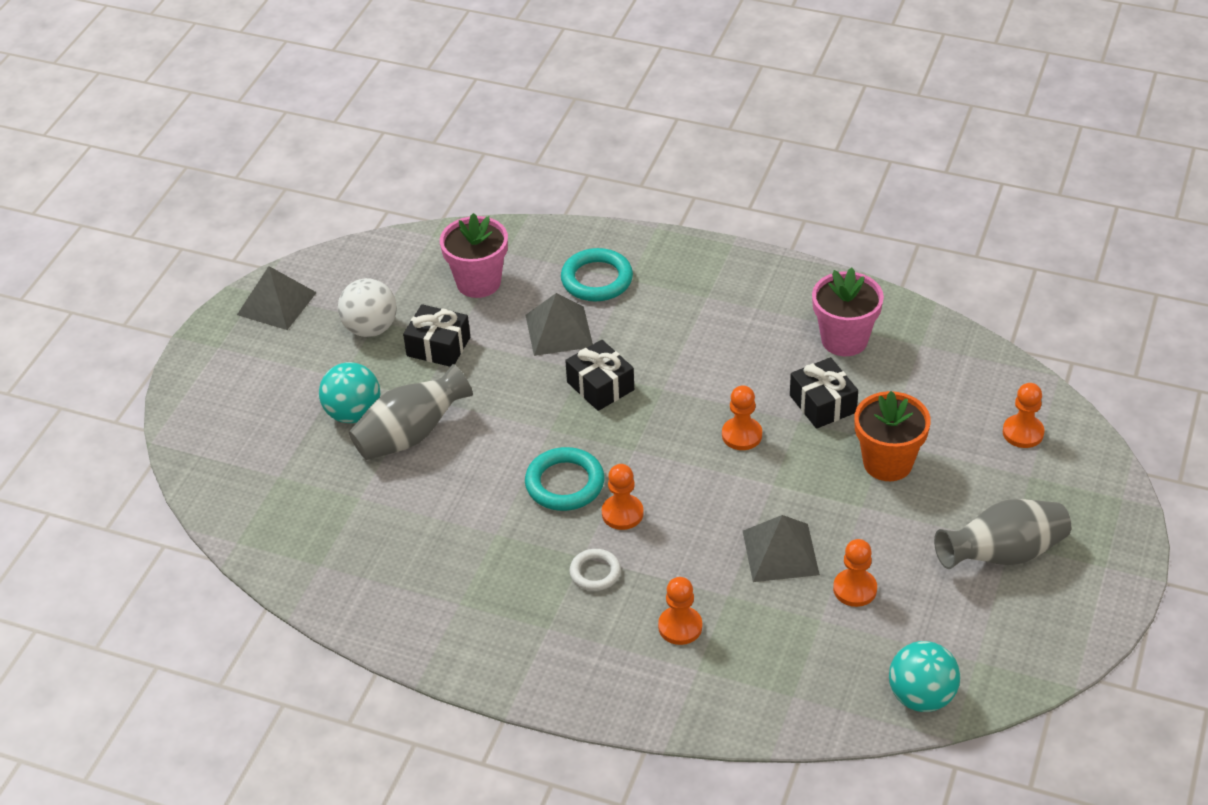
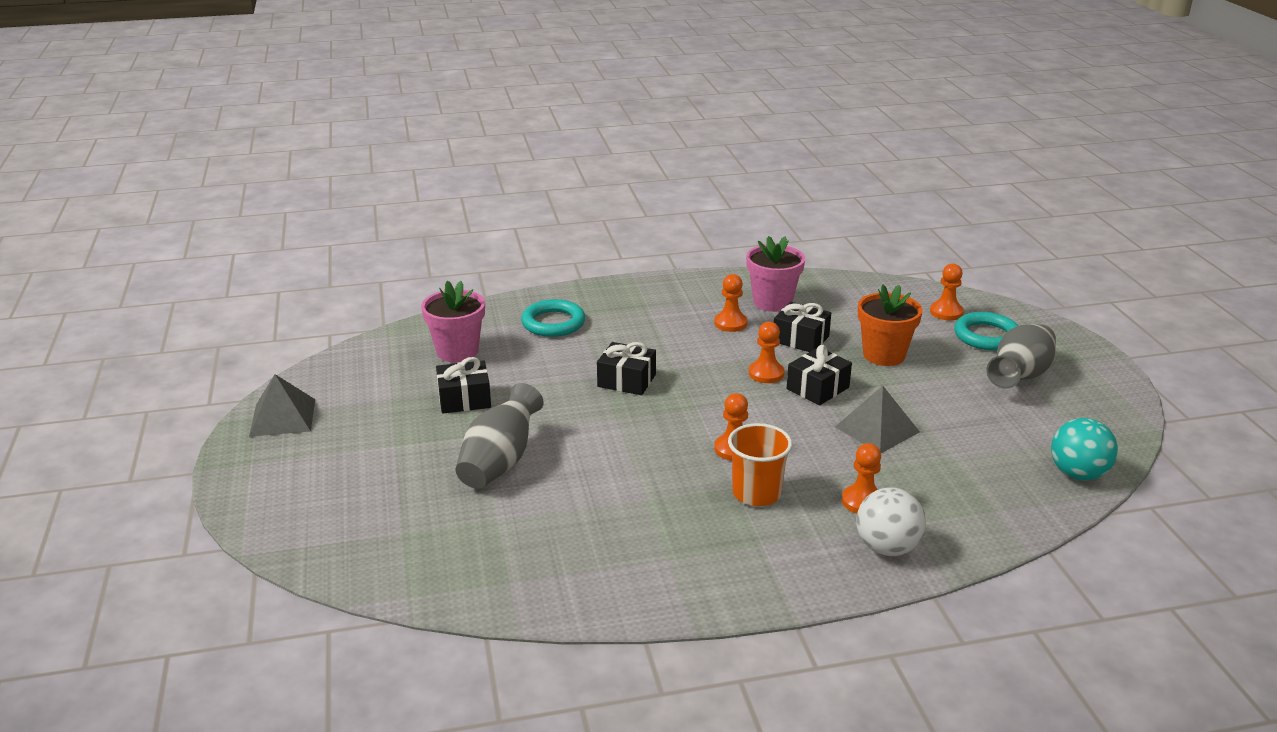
camera: 35 degrees left, 15 degrees down
turquoise ball [319,362,380,423] -> none
white ball [338,278,397,337] -> white ball moved to [856,487,926,556]
grey pyramid [525,293,593,356] -> none
turquoise ring [525,447,604,511] -> turquoise ring moved to [954,312,1018,351]
white ring [569,549,621,591] -> orange cup [728,423,792,506]
orange pawn [833,539,877,607] -> orange pawn moved to [714,274,748,332]
none -> black gift [787,345,852,405]

